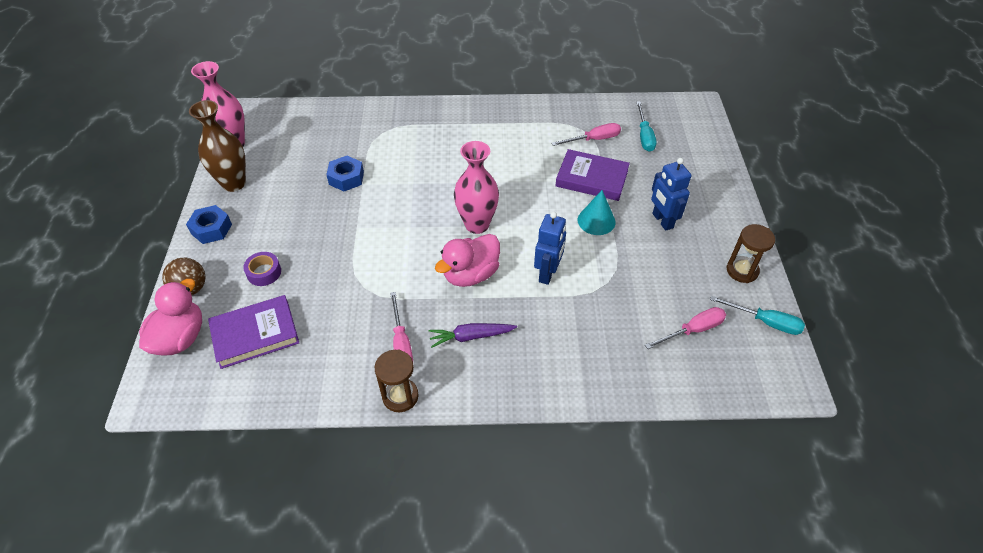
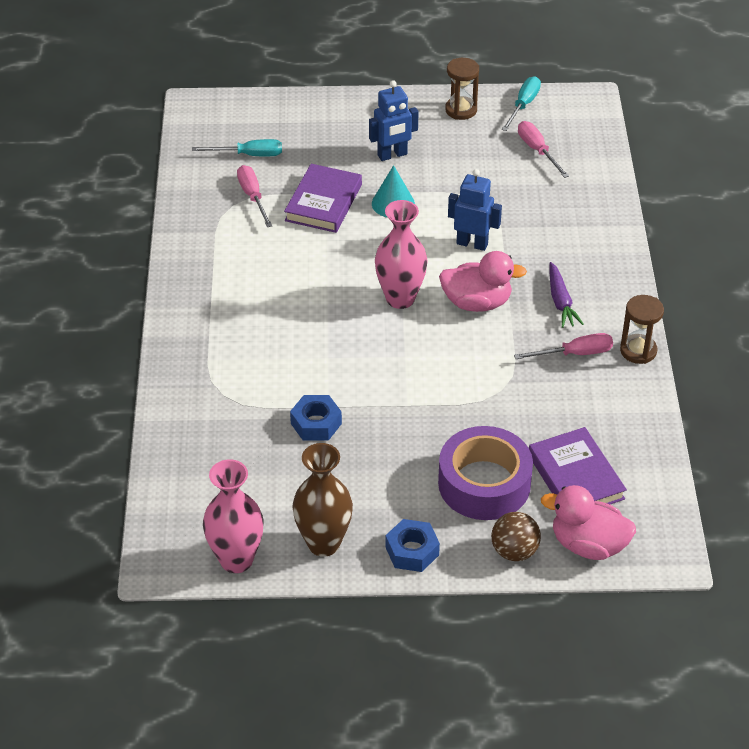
camera: 90 degrees left, 5 degrees down
purple tape [243,252,281,286] -> purple tape [438,426,533,520], size x2.20
pink duck [435,234,500,287] -> pink duck turned 45 degrees counterclockwise [439,251,527,312]

